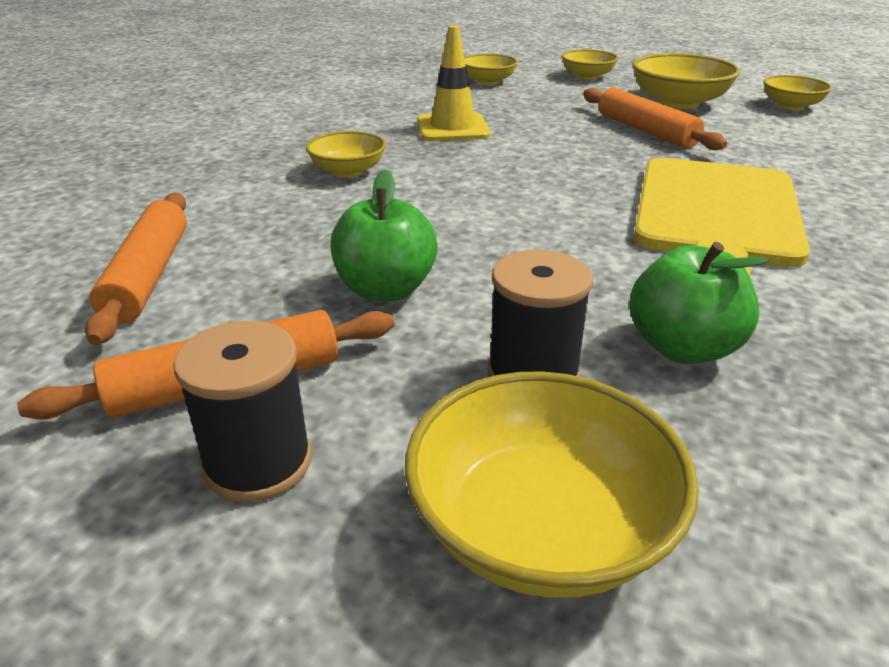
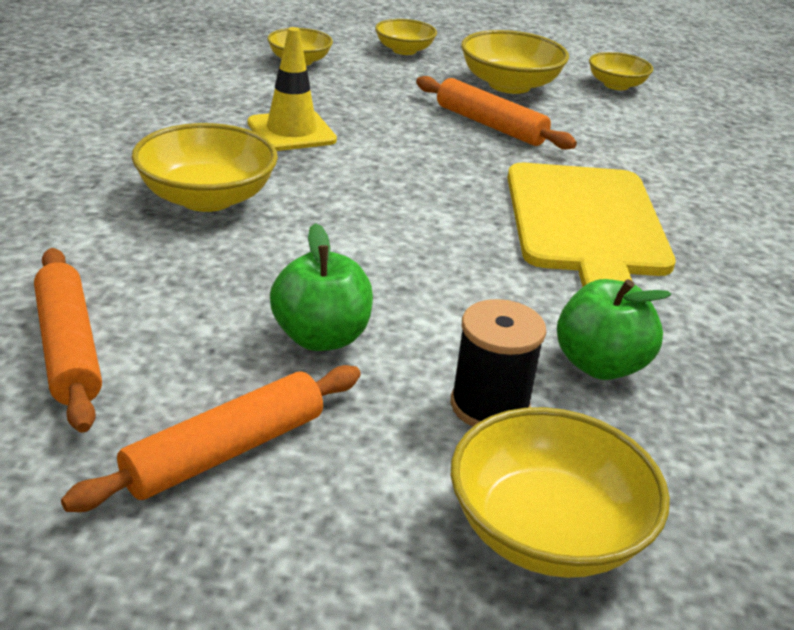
camera: 20 degrees left, 0 degrees up
black spool [173,321,312,502] -> none
yellow bowl [306,131,386,177] -> yellow bowl [132,123,278,212], size x1.63

